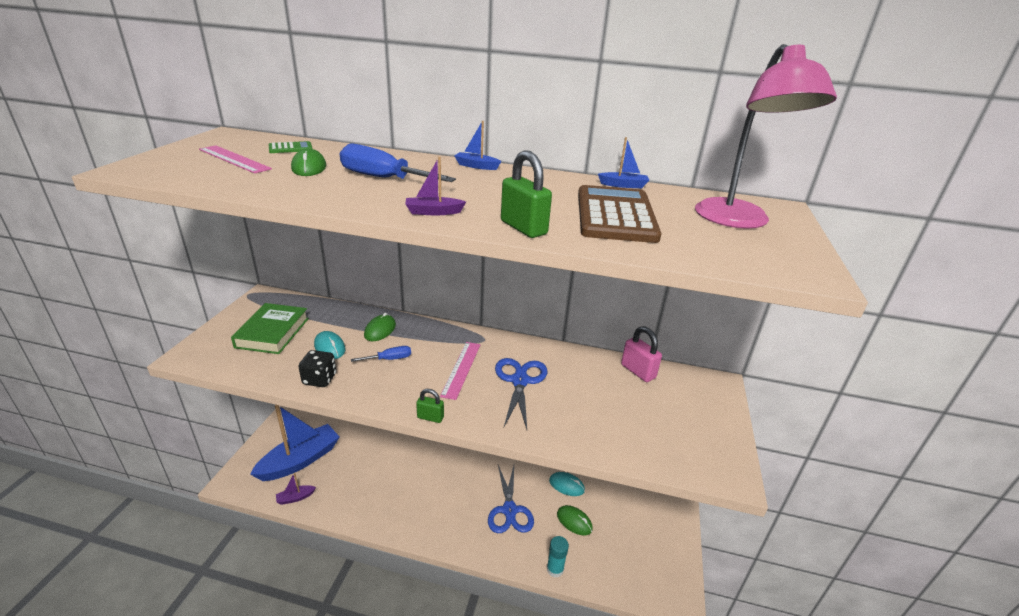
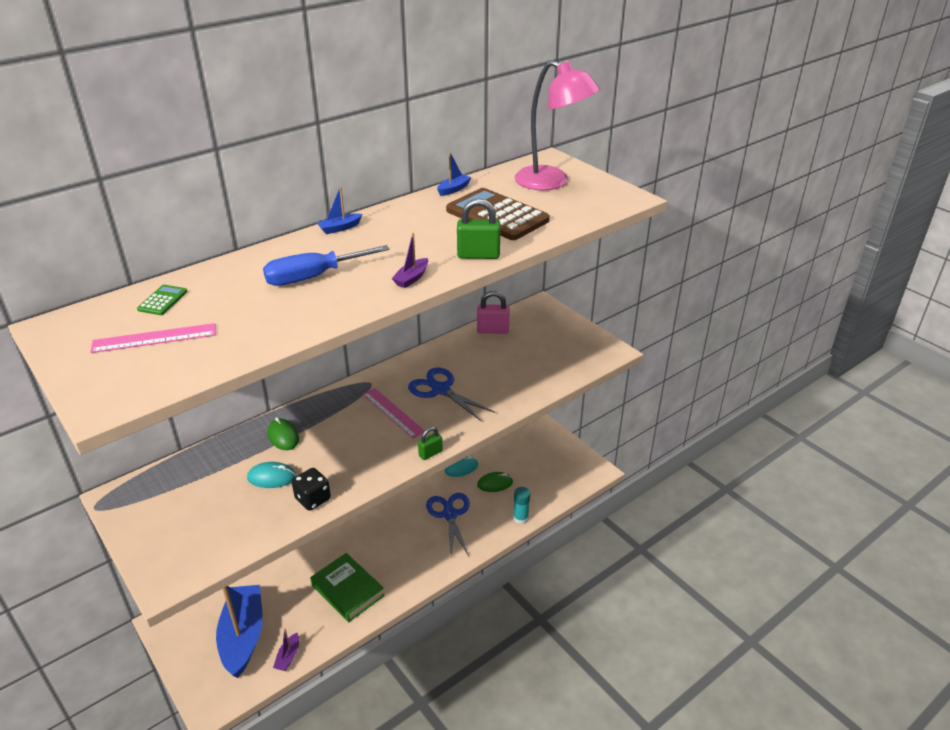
camera: 50 degrees left, 5 degrees up
green book [231,303,309,354] -> green book moved to [310,553,385,622]
green mouse [291,148,326,176] -> none
blue screwdriver [351,346,411,362] -> none
blue scissors [488,465,534,533] -> blue scissors turned 135 degrees counterclockwise [426,493,470,556]

